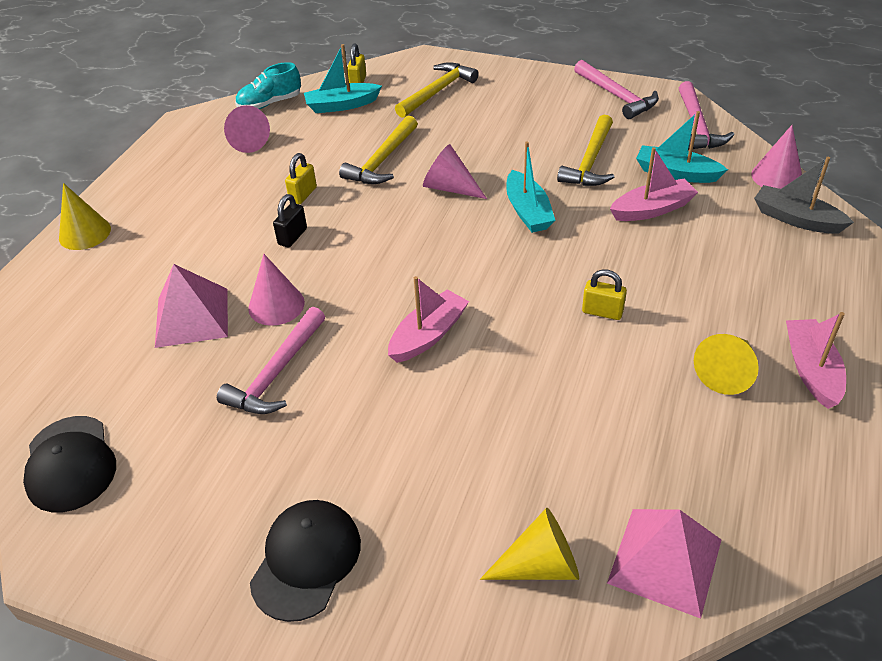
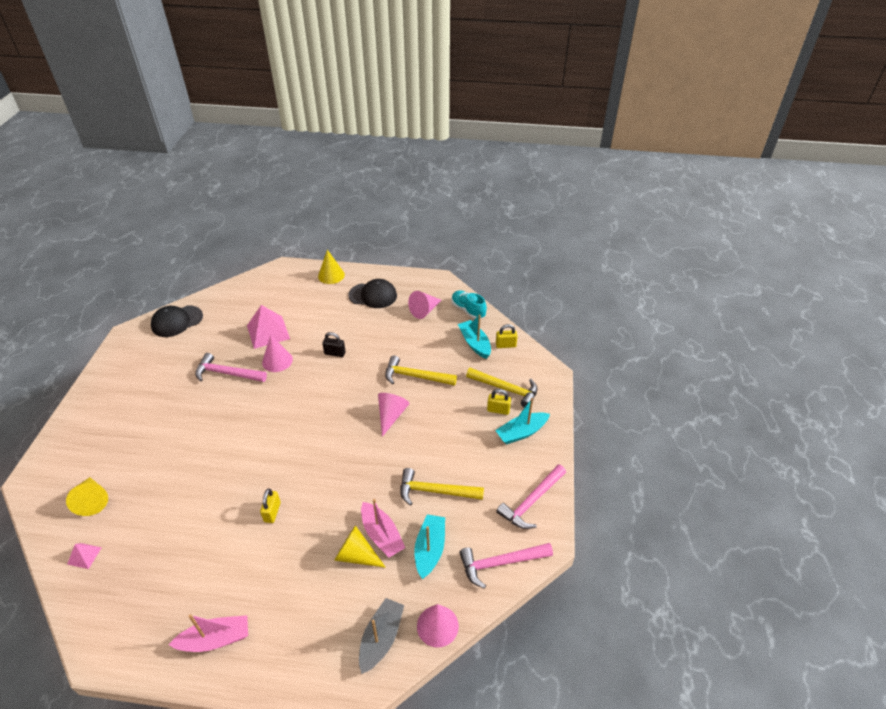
camera: 75 degrees right, 0 degrees up
black cap [250,500,361,622] -> black cap moved to [348,279,397,308]
yellow padlock [285,153,317,204] -> yellow padlock moved to [487,389,511,415]
pink boat [388,276,469,363] -> none
turquoise boat [506,141,555,233] -> turquoise boat moved to [495,398,550,444]
pink pyramid [607,509,721,619] -> pink pyramid [67,543,102,569], size x0.49
yellow cone [694,334,759,395] -> yellow cone moved to [334,525,386,568]

